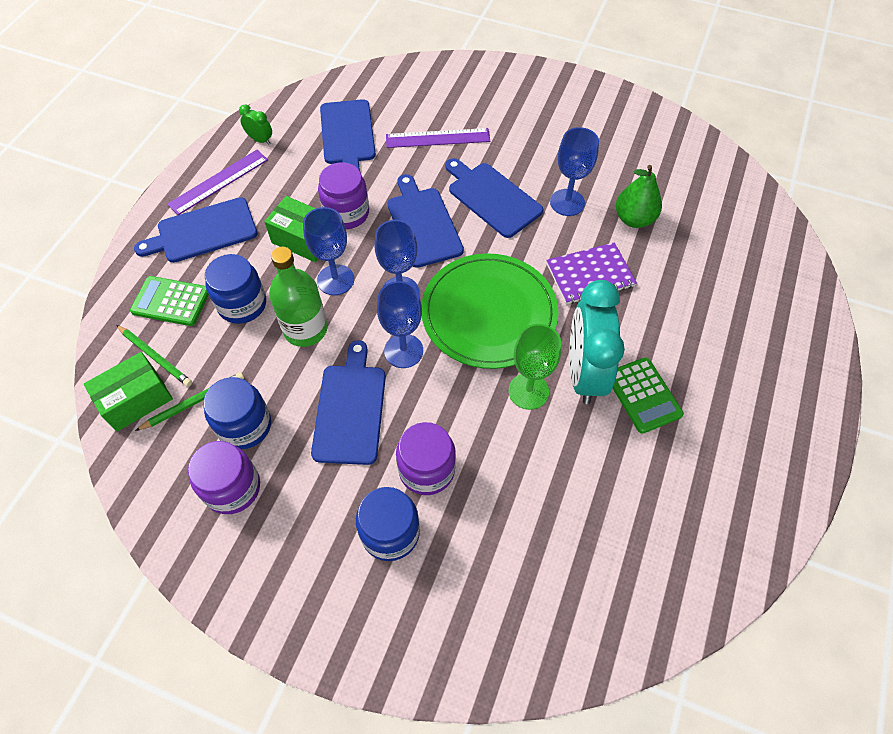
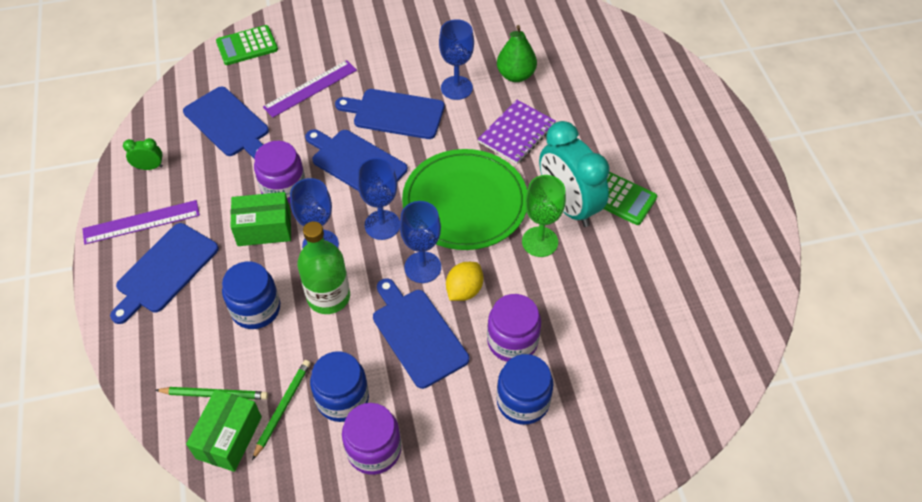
camera: 35 degrees left, 5 degrees down
green calculator [130,276,209,326] -> green calculator moved to [216,25,278,65]
purple ruler [167,150,268,215] -> purple ruler turned 60 degrees clockwise [82,200,200,244]
none -> yellow lemon [446,262,483,301]

